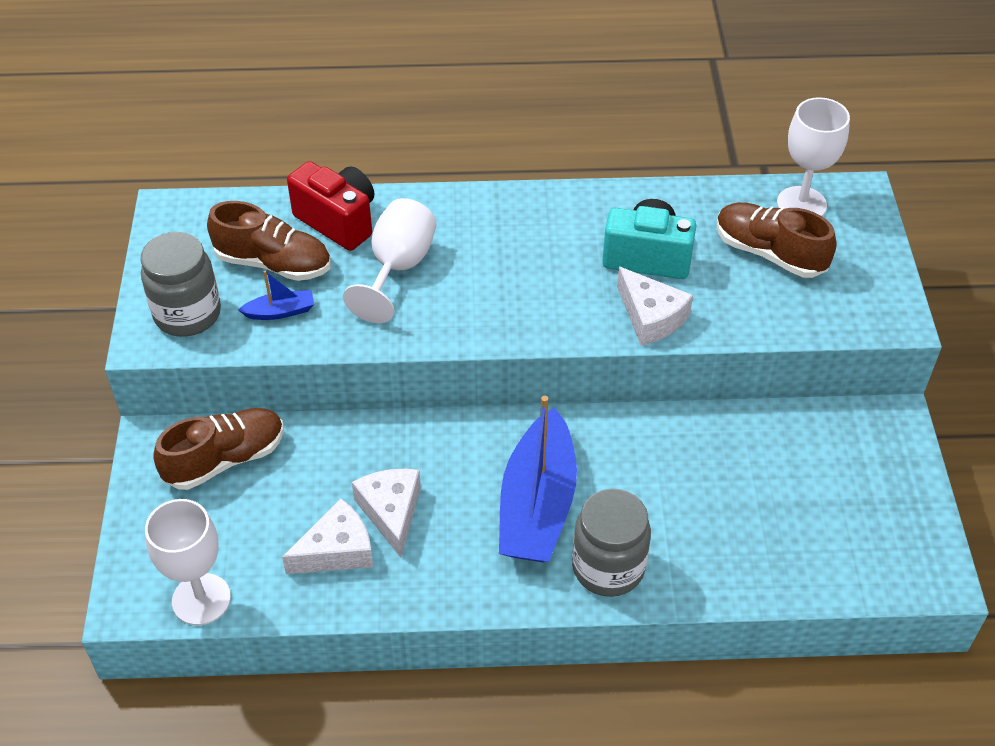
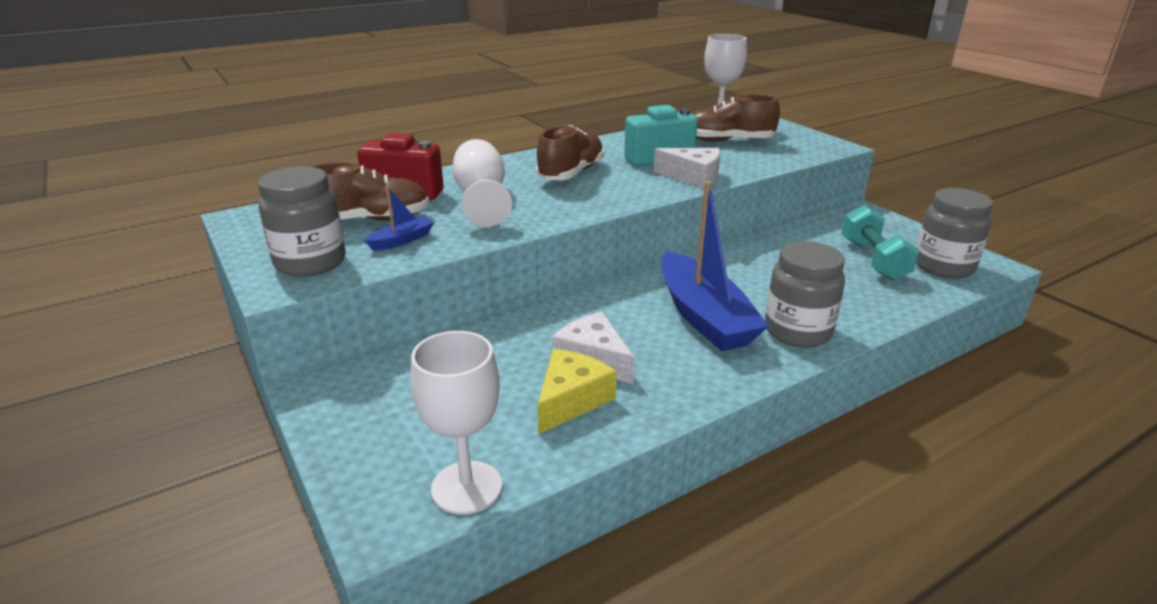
camera: 30 degrees left, 20 degrees down
brown shoe [153,408,284,490] -> brown shoe moved to [536,125,604,180]
white cheese [282,498,373,574] -> yellow cheese [537,349,617,434]
none -> turquoise dumbbell [842,205,919,281]
none -> grey jar [916,188,993,278]

